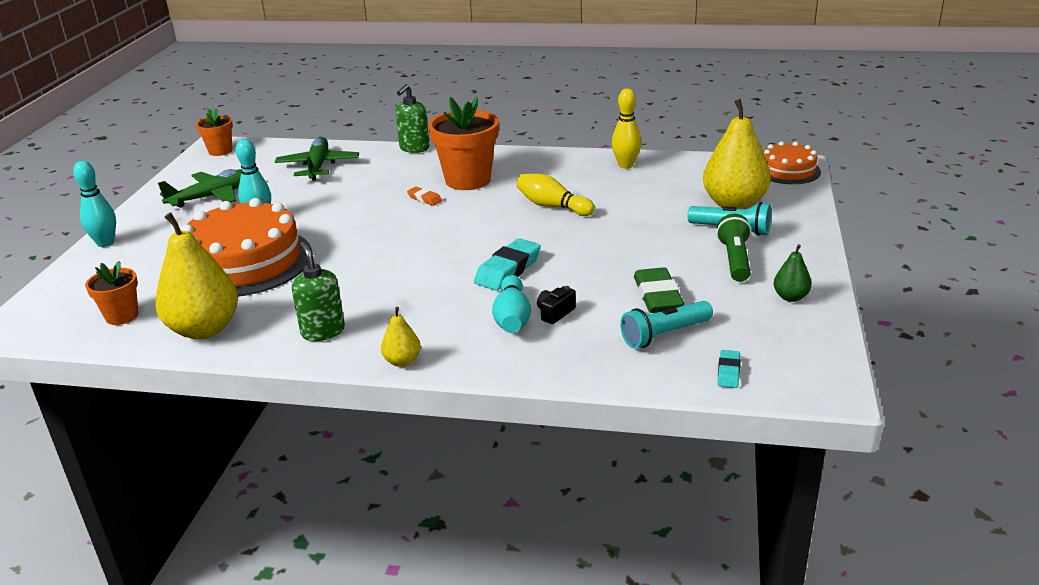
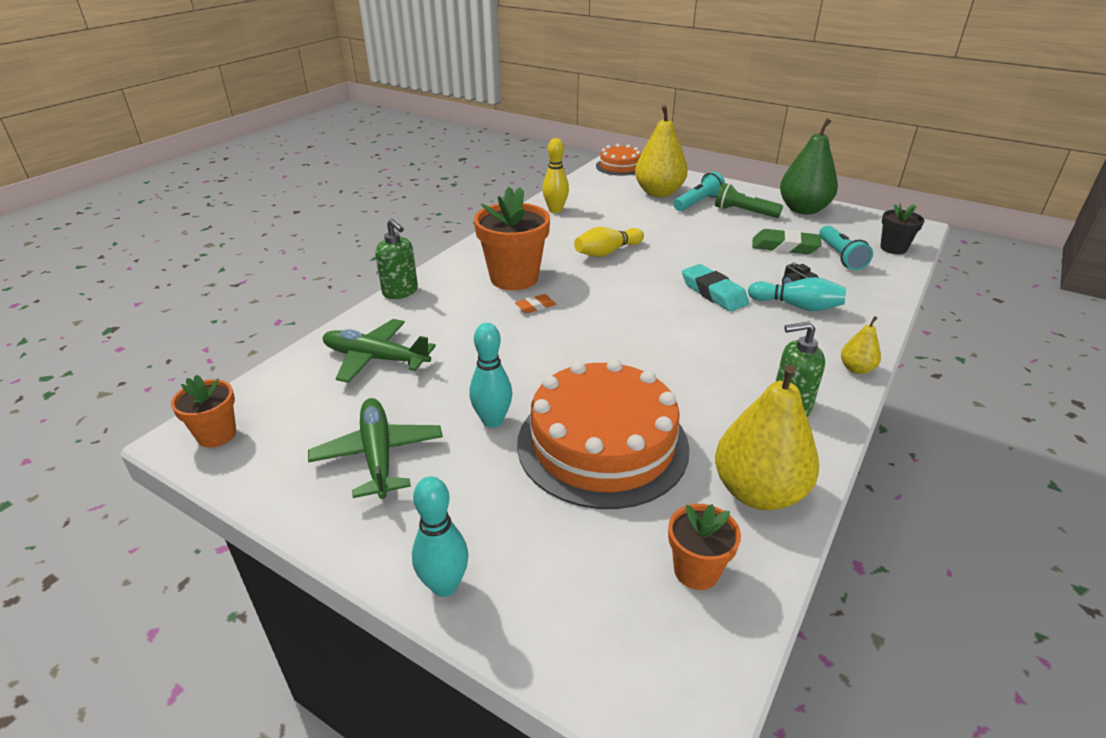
camera: 70 degrees left, 5 degrees up
turquoise eraser [718,350,741,388] -> black flower pot [880,204,924,254]
green pear [773,244,812,302] -> green pear [780,118,838,214], size x2.12

